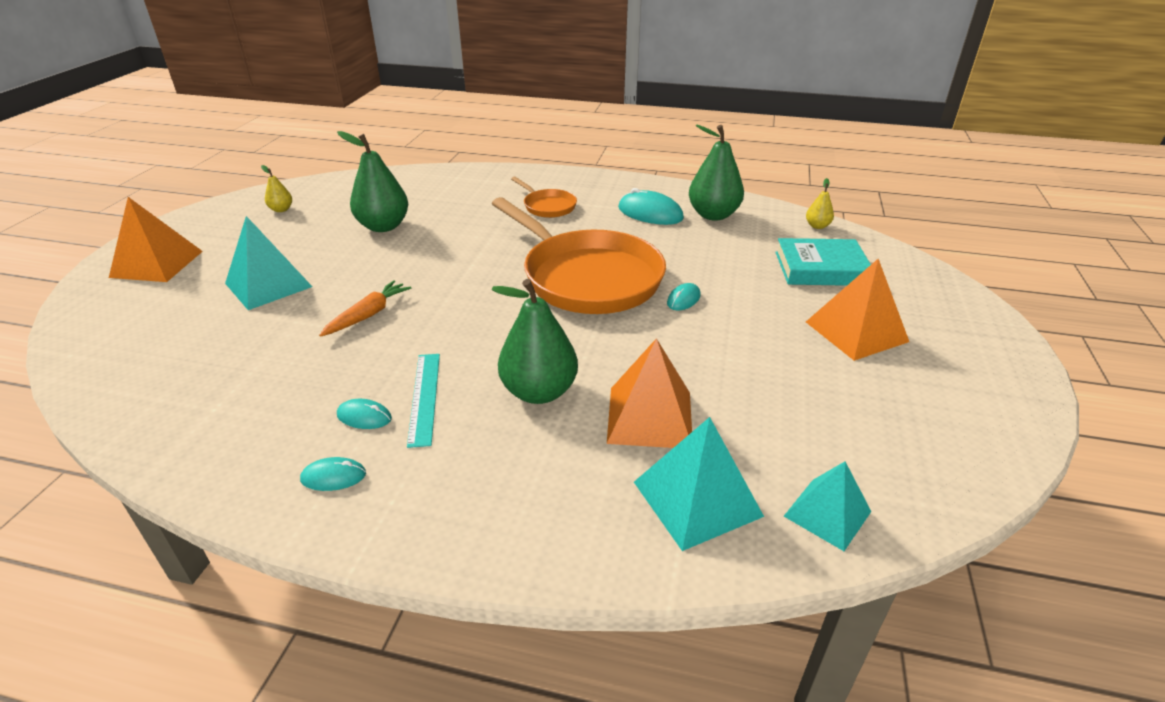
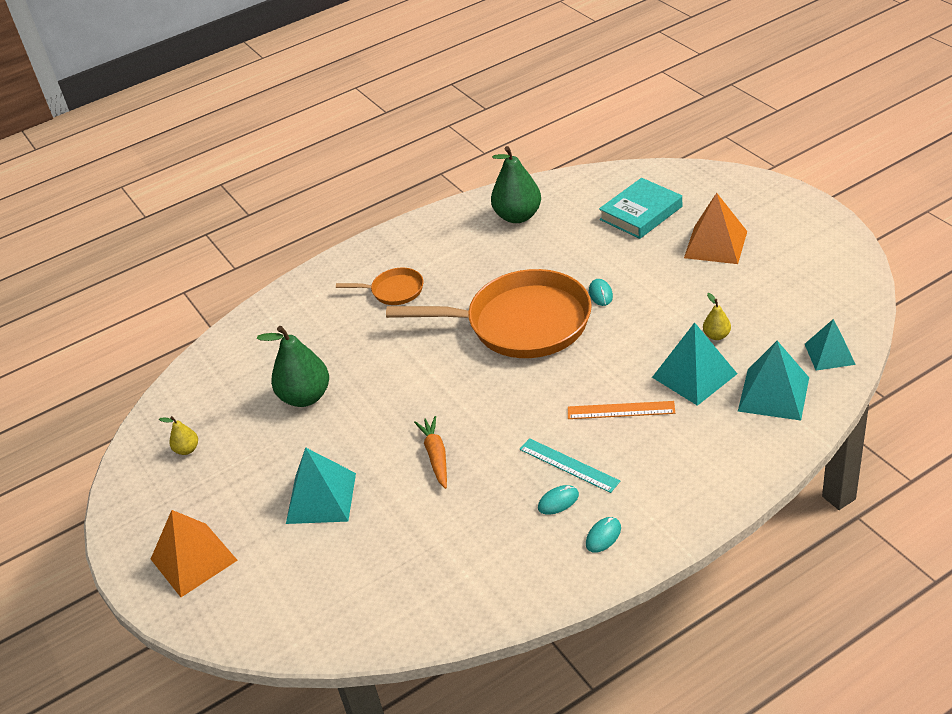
camera: 40 degrees left, 5 degrees up
green pear [492,279,578,404] -> orange ruler [568,401,675,419]
orange pyramid [607,338,692,448] -> turquoise pyramid [652,322,737,406]
turquoise mouse [618,188,684,225] -> none
yellow pear [806,178,834,229] -> yellow pear moved to [703,293,731,340]

